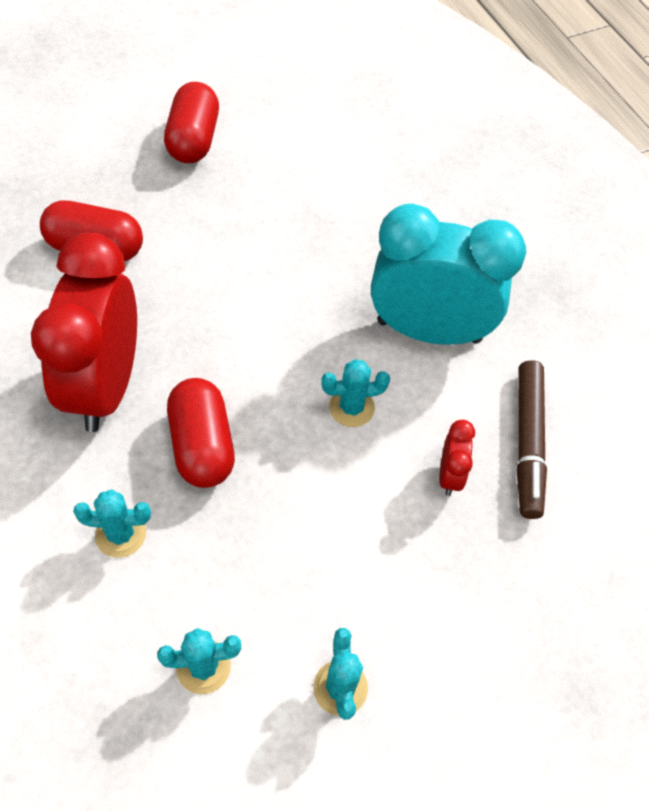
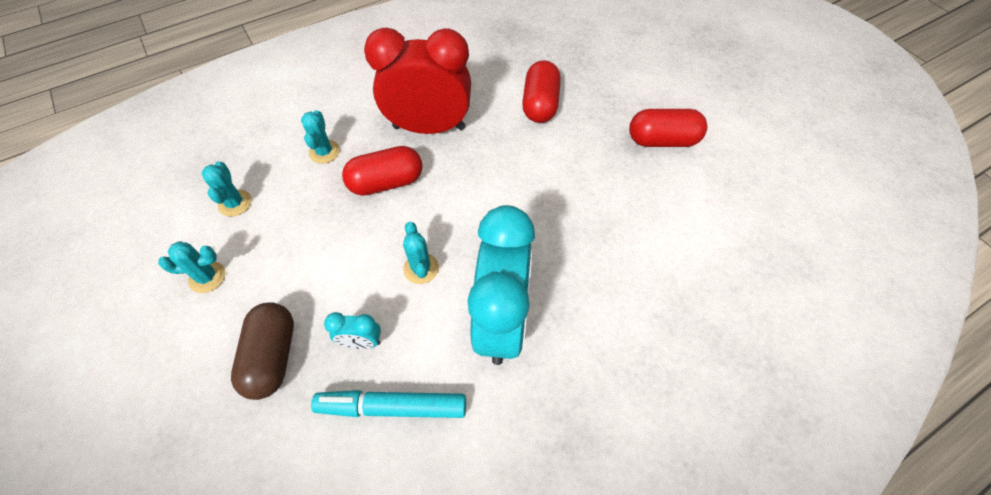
camera: 90 degrees right, 0 degrees up
red clock [439,420,475,496] -> turquoise clock [324,312,381,349]
brown marker [516,360,547,519] -> turquoise marker [311,390,466,418]
none -> brown capsule [231,302,294,400]

